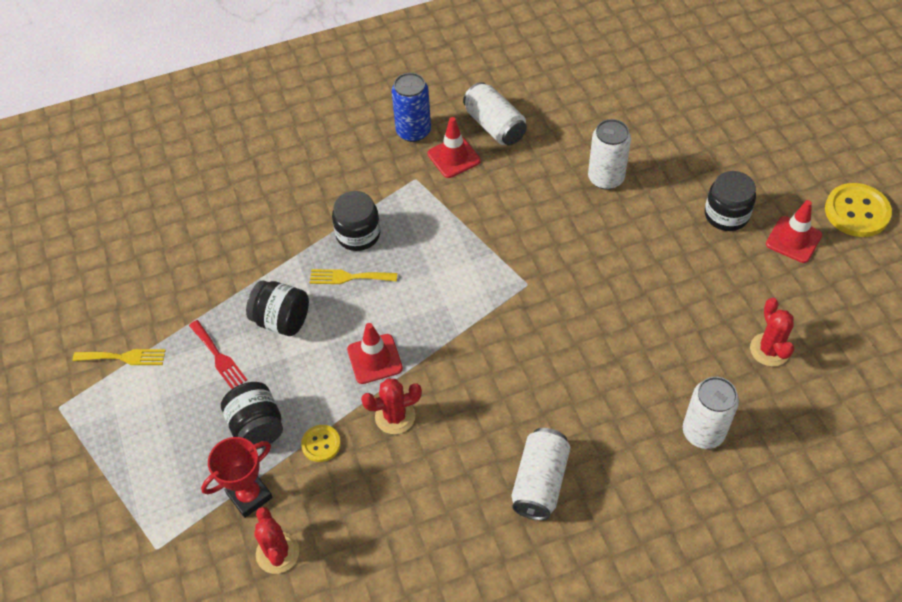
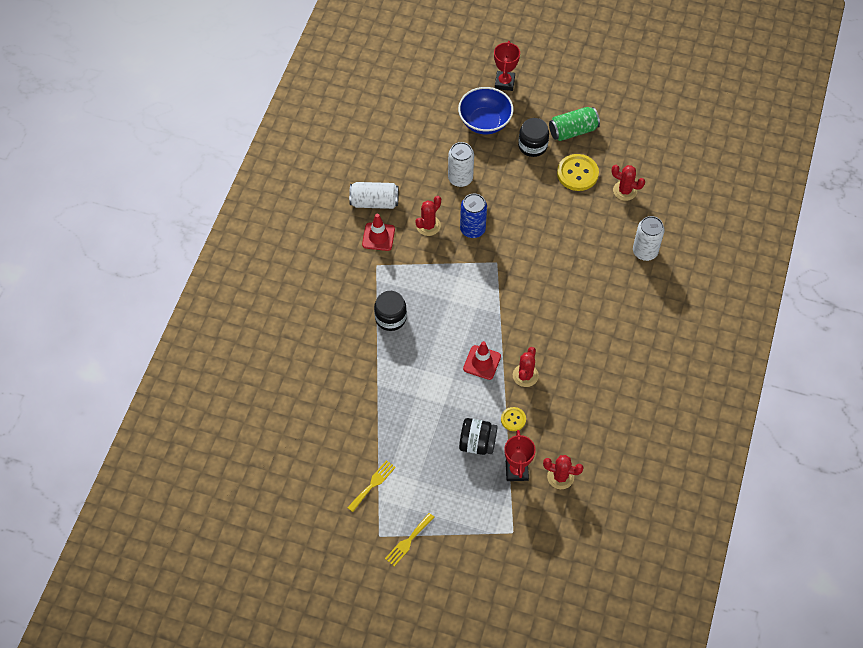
camera: 55 degrees left, 5 degrees up
red fork [189,320,247,389] -> none
black jar [246,280,309,336] -> none
yellow fork [310,269,397,284] -> yellow fork moved to [385,513,435,567]
blue can [392,73,431,142] -> blue can moved to [460,193,487,238]
white can [512,428,571,520] -> none
red traffic cone [766,200,822,263] -> green can [549,107,600,141]
yellow button [825,183,892,237] -> yellow button moved to [557,154,599,191]
none -> red cactus [415,196,441,236]
none -> blue bowl [458,87,514,134]
none -> red trophy [494,41,520,91]

